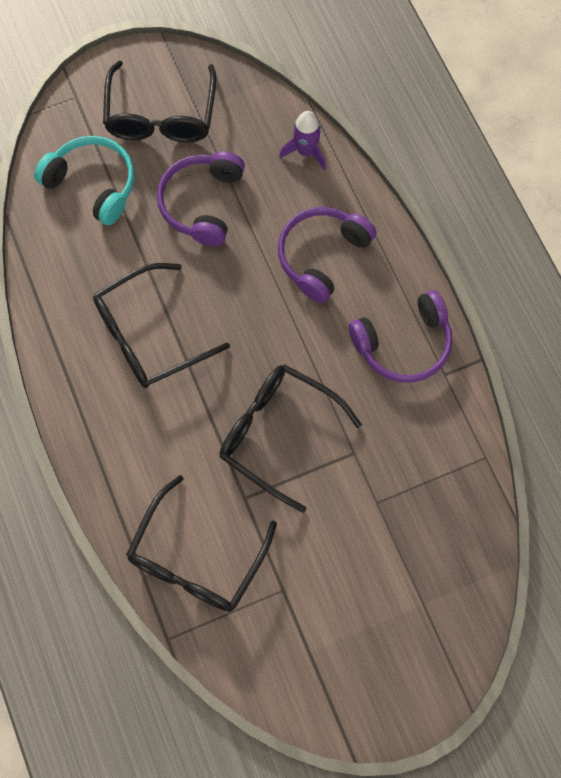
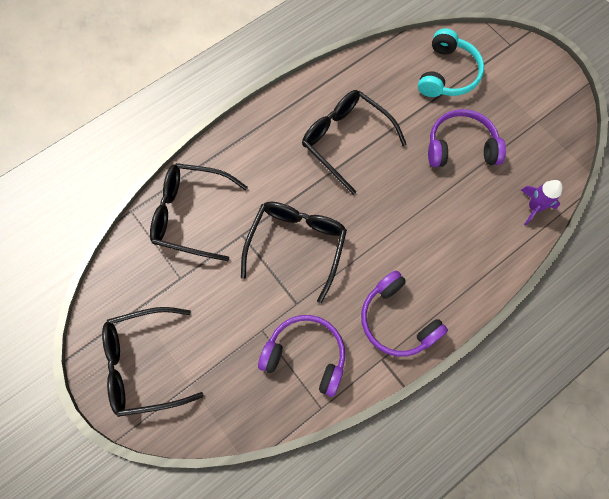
camera: 75 degrees right, 0 degrees up
black glasses [103,61,216,142] -> black glasses moved to [102,307,204,417]
purple headphones [278,207,377,303] -> purple headphones moved to [258,315,345,397]

